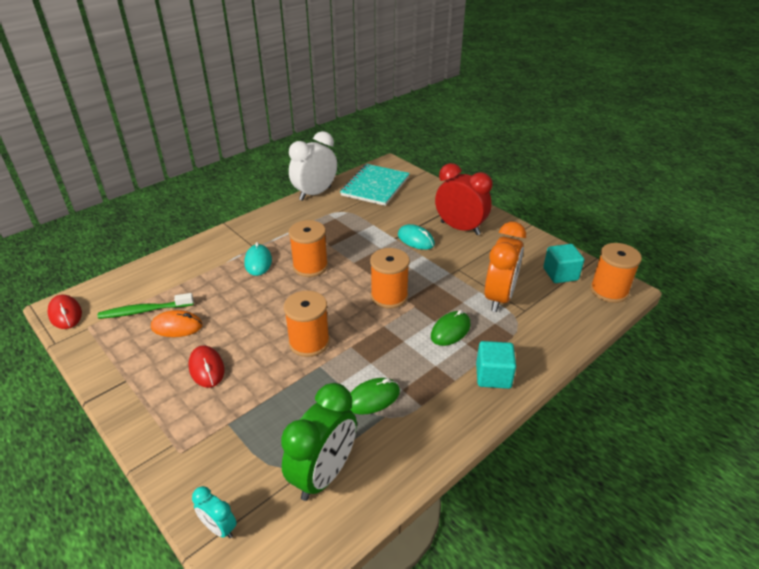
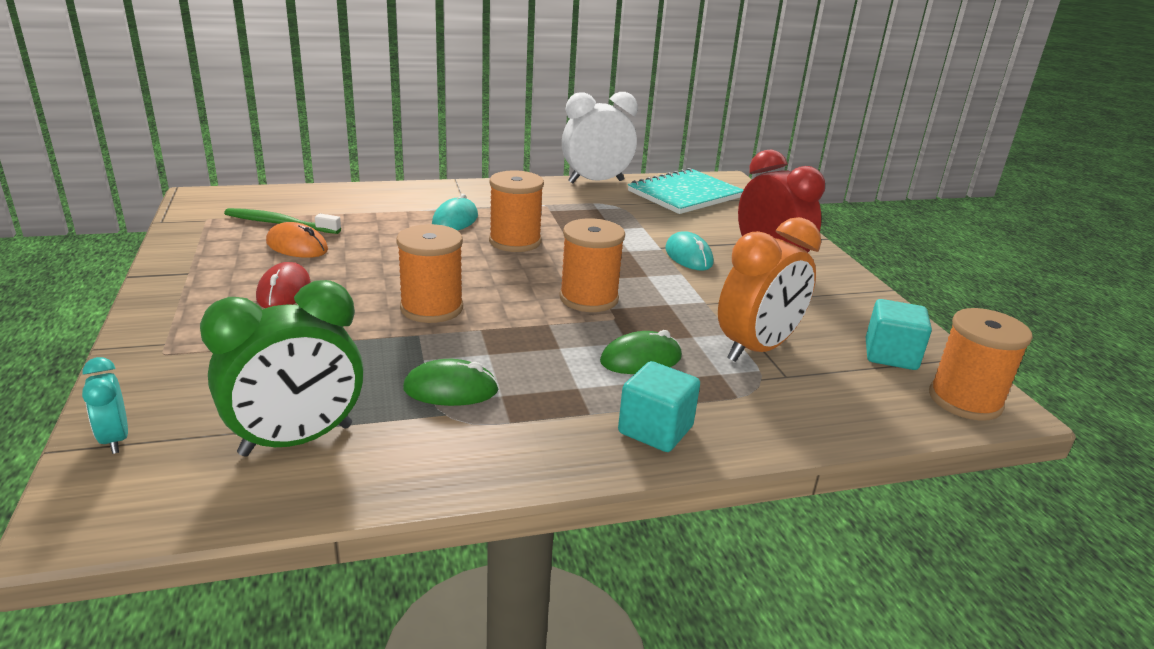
camera: 25 degrees right, 10 degrees down
red mouse [47,295,82,329] -> none

